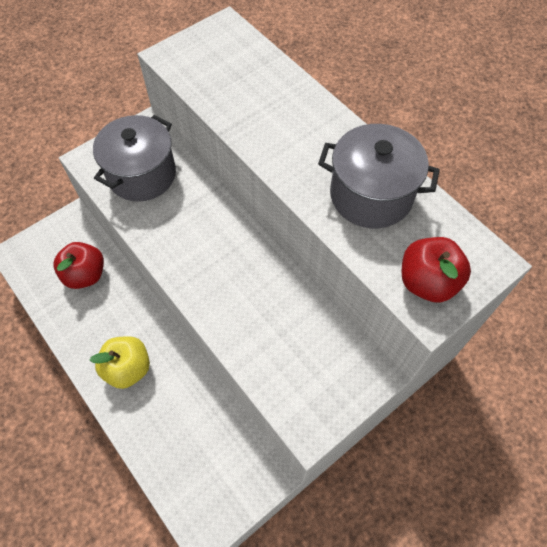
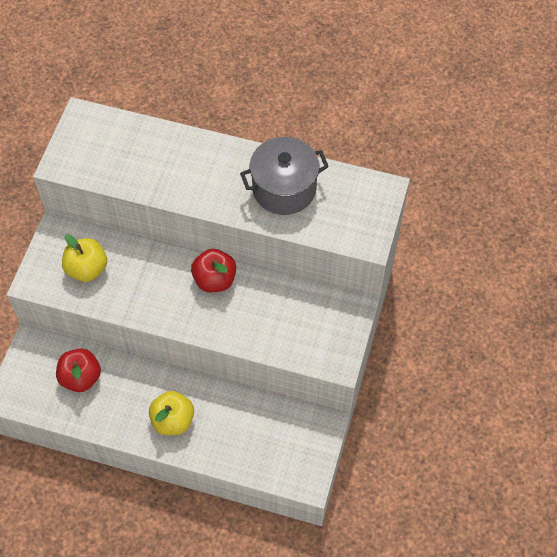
camera: 35 degrees left, 0 degrees up
grey pot [93,115,176,202] -> yellow apple [62,234,107,282]
red apple [401,237,471,303] -> red apple moved to [191,249,236,292]

